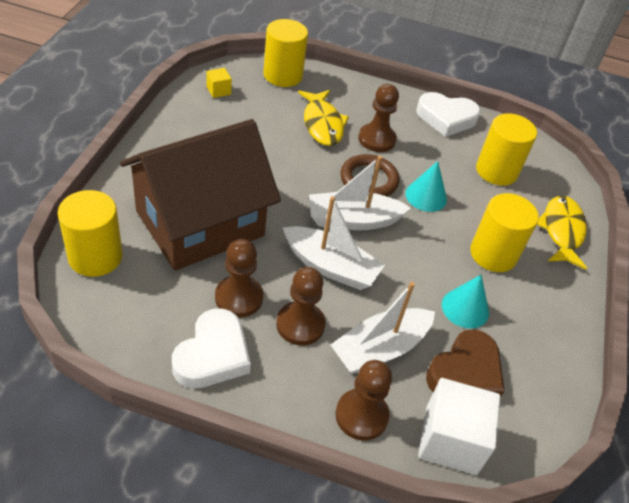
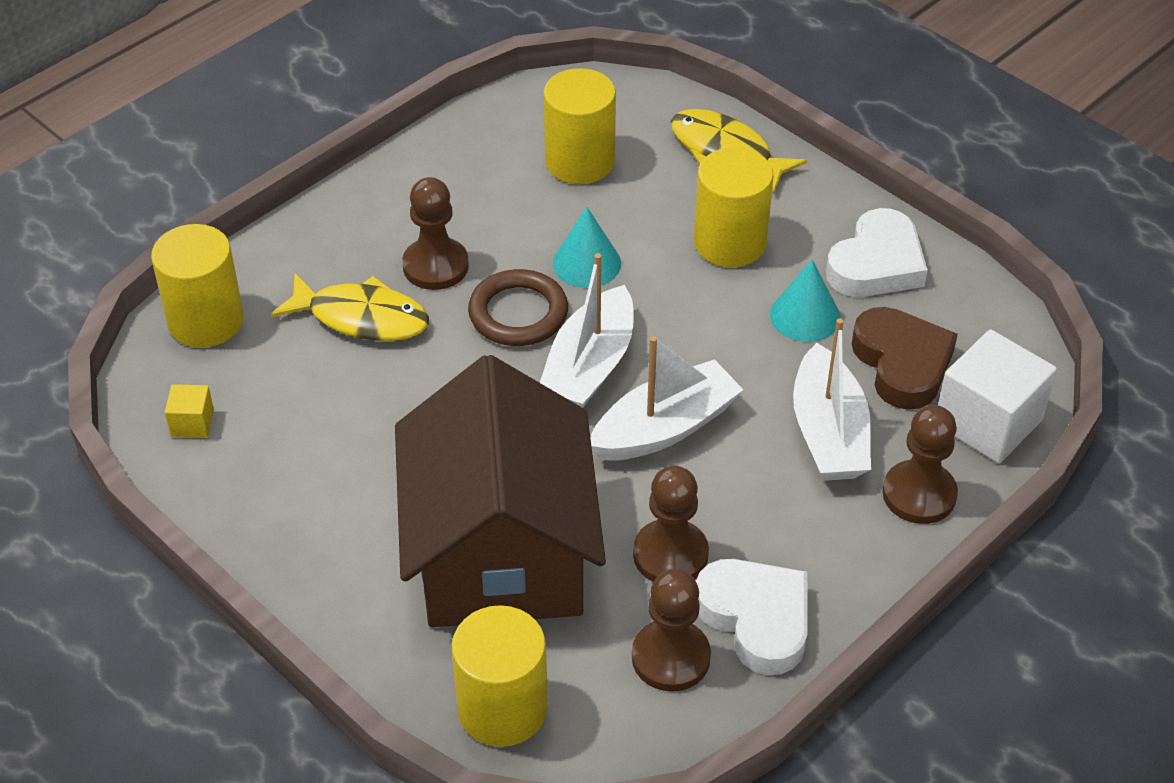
camera: 55 degrees left, 0 degrees up
brown pawn [276,267,326,346] -> brown pawn moved to [632,569,711,691]
white heart [416,92,481,137] -> white heart moved to [826,208,928,297]

